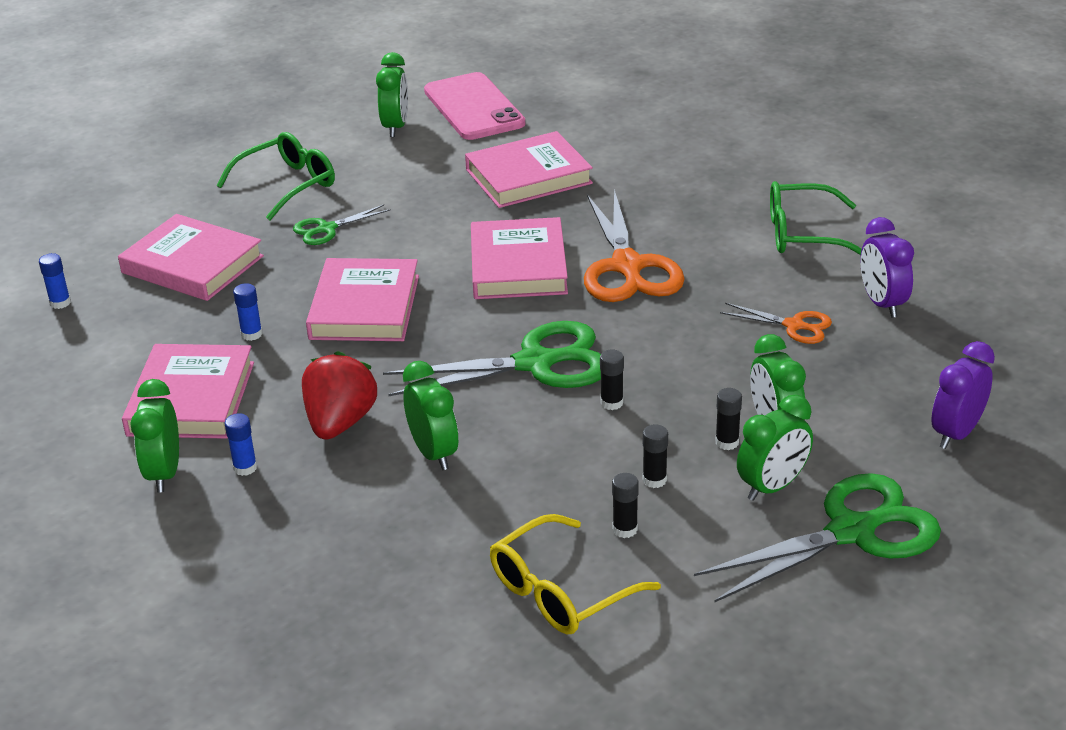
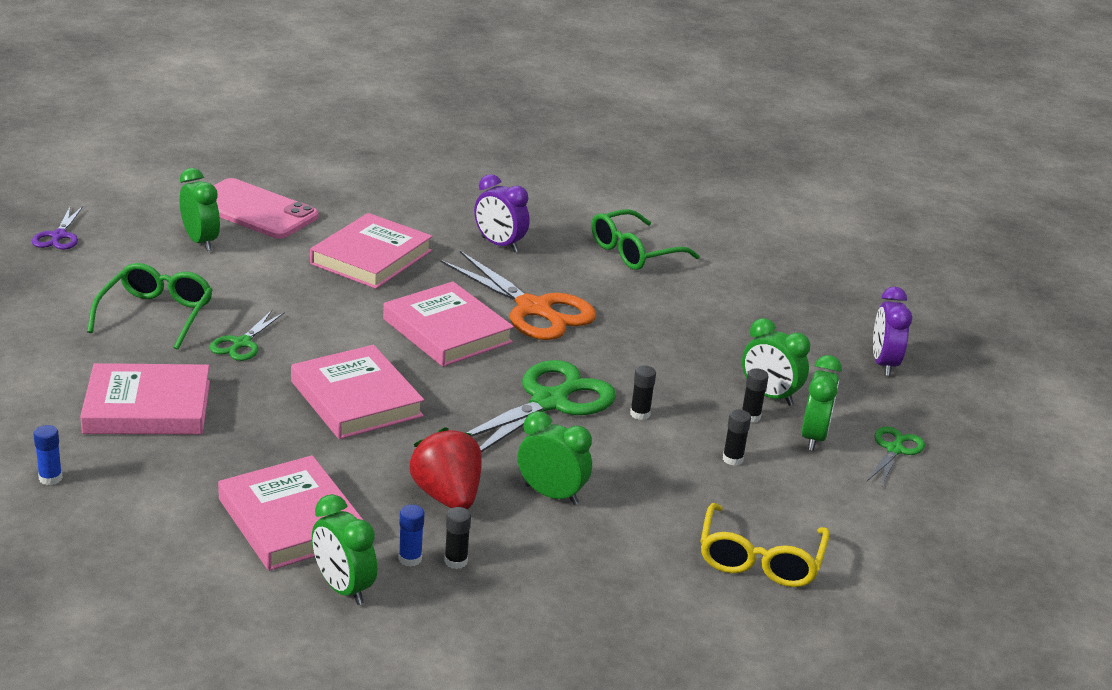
camera: 40 degrees left, 5 degrees down
blue glue stick [233,283,263,341] -> none
black glue stick [612,473,639,538] -> black glue stick moved to [444,507,471,569]
green scissors [694,473,941,603] -> green scissors [867,427,925,488], size x0.51
orange scissors [720,303,832,344] -> none
purple clock [860,217,914,318] -> purple clock moved to [474,174,530,252]
none -> purple scissors [32,206,83,250]

